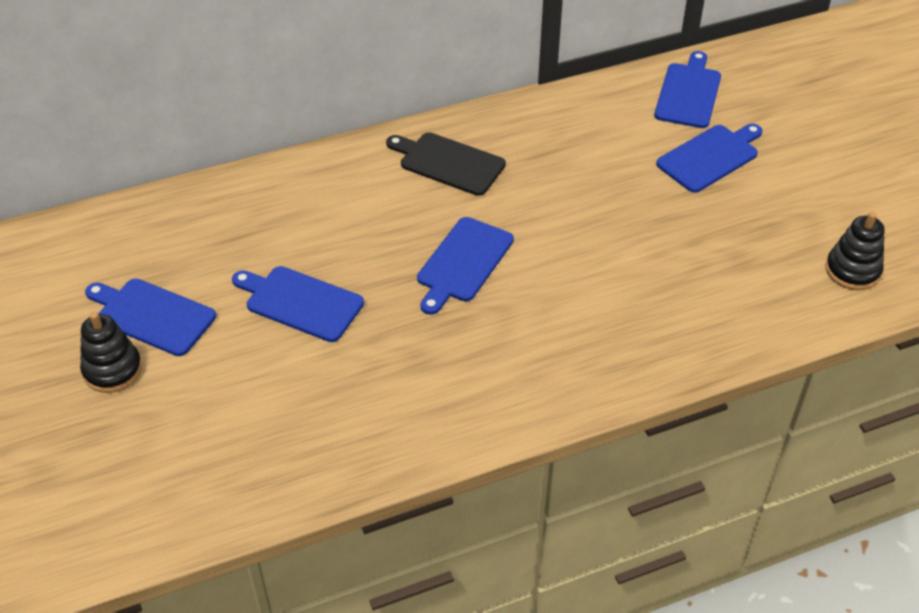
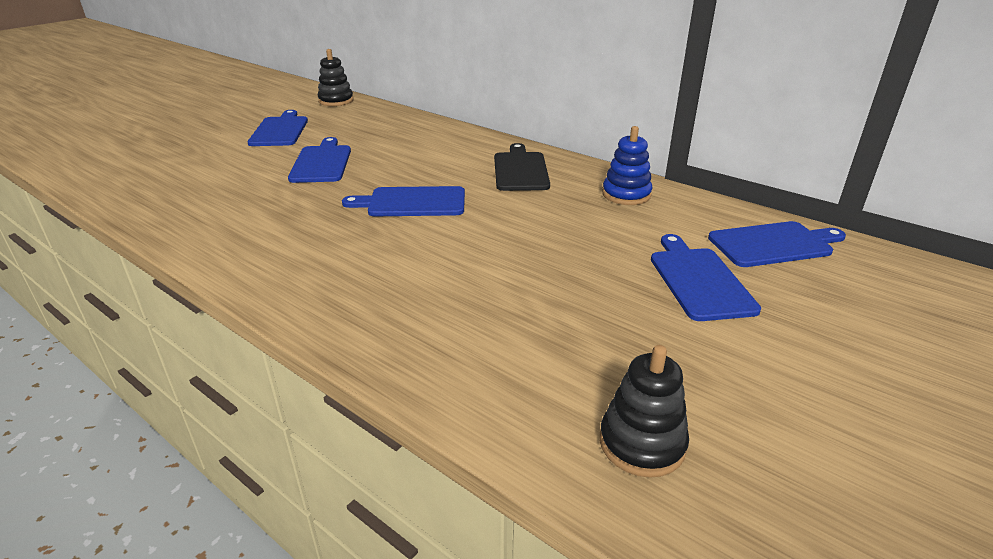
camera: 60 degrees right, 15 degrees down
black stacking toy [80,312,142,393] -> black stacking toy moved to [317,49,353,106]
blue cutting board [656,124,763,193] -> blue cutting board turned 120 degrees counterclockwise [651,234,761,321]
none -> blue stacking toy [602,126,653,205]

